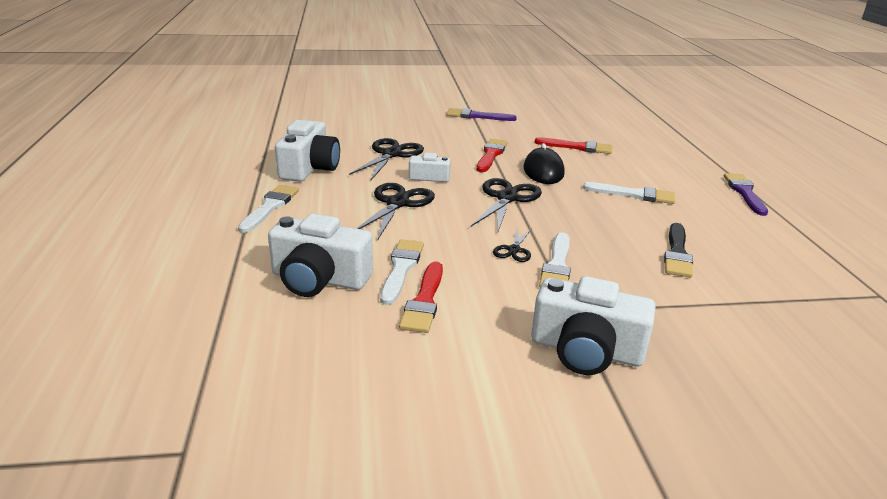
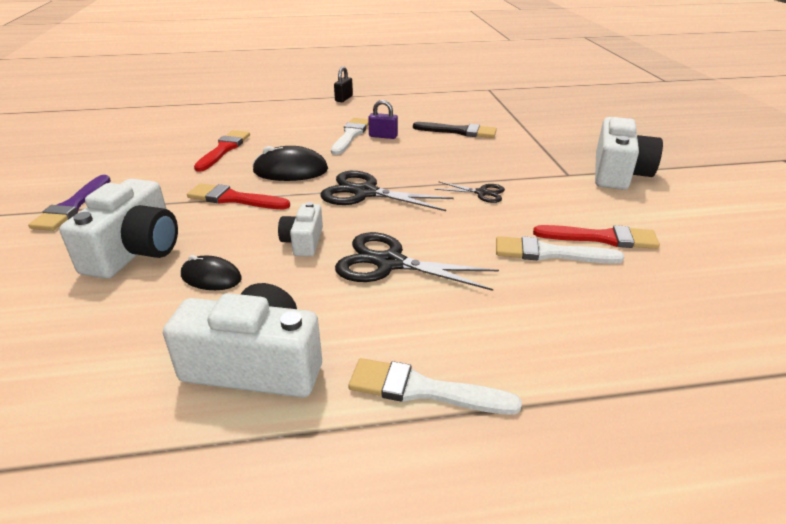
camera: 90 degrees left, 5 degrees up
white camera [268,213,373,297] -> white camera moved to [59,179,178,279]
black scissors [349,138,424,180] -> black mouse [181,255,242,290]
white brush [539,232,571,287] -> none
purple brush [724,173,768,216] -> black padlock [334,66,353,102]
none -> purple padlock [368,100,398,139]

